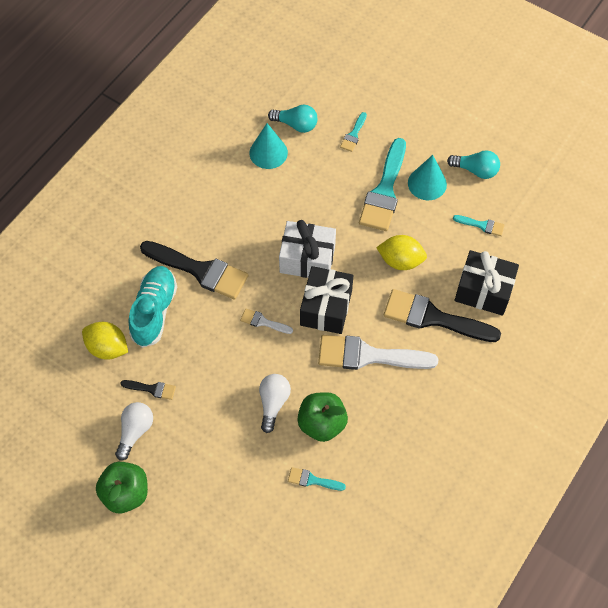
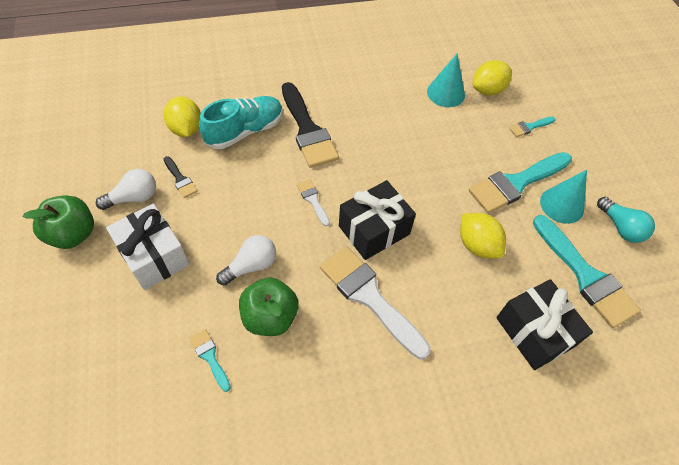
camera: 40 degrees right, 5 degrees down
turquoise light bulb [268,105,318,133] -> yellow lemon [473,60,512,95]
white gift [279,220,336,278] -> white gift moved to [106,203,190,290]
black brush [384,289,501,342] -> none
turquoise brush [453,215,505,236] -> turquoise brush [533,215,641,328], size x2.17

